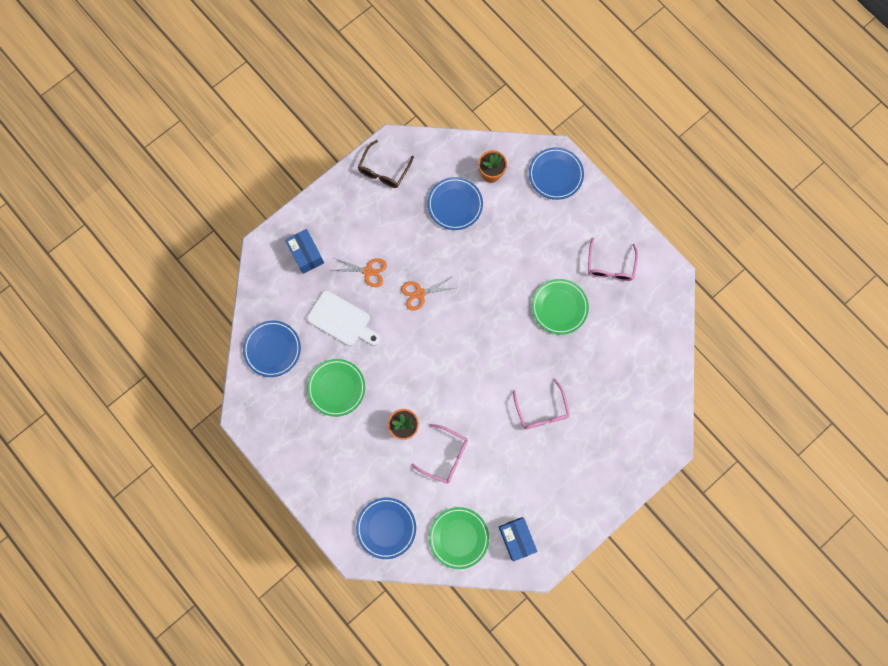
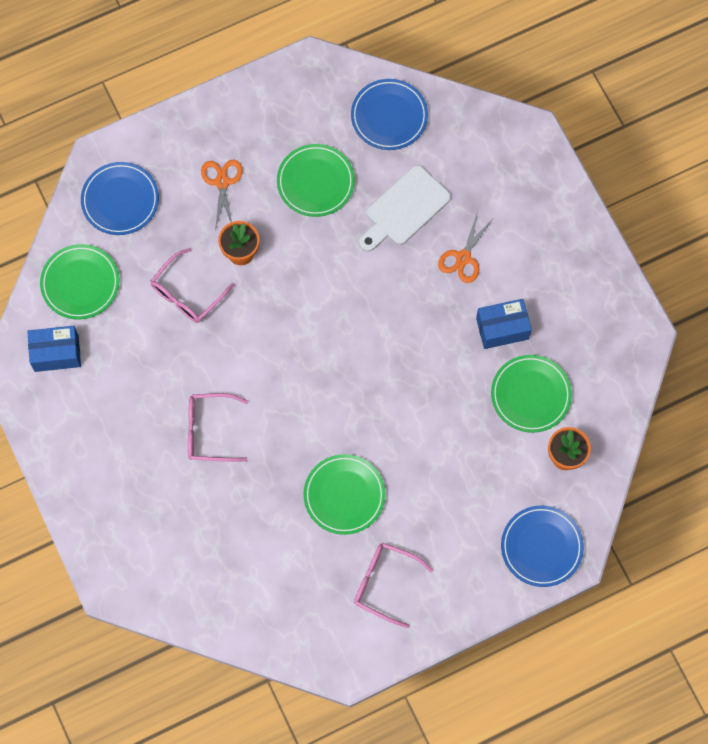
camera: 105 degrees right, 5 degrees down
blue box [285,229,324,274] -> blue box moved to [476,299,532,349]
brown glasses [357,140,414,188] -> none
orange scissors [401,276,455,310] -> orange scissors moved to [201,160,243,230]
blue plate [427,177,483,230] -> green plate [491,355,572,433]

